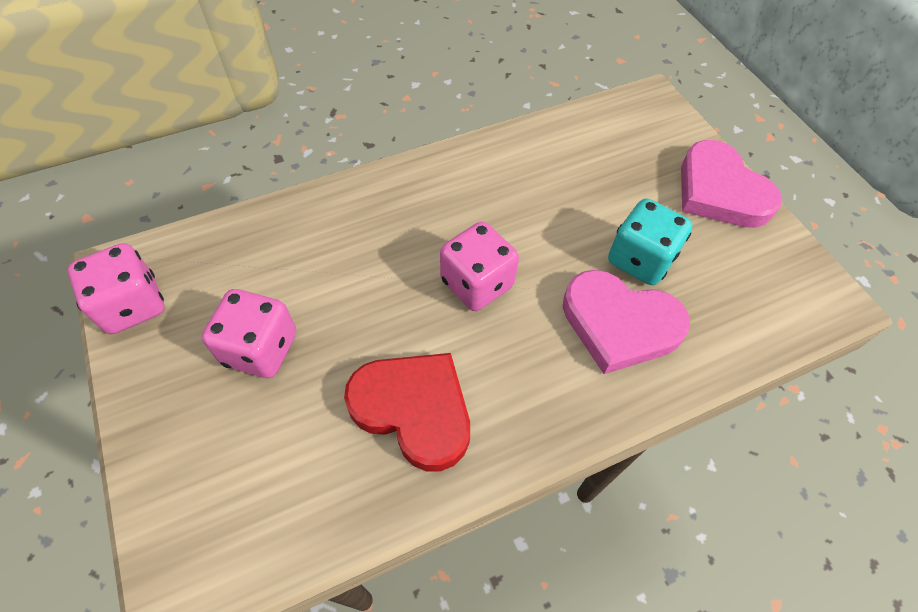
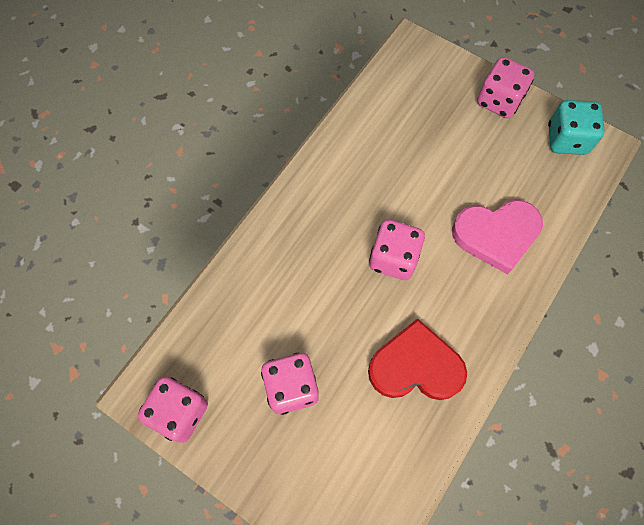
camera: 30 degrees left, 10 degrees up
turquoise dice [608,199,693,285] -> turquoise dice moved to [548,100,605,155]
pink heart [681,140,782,228] -> pink dice [477,57,534,118]

